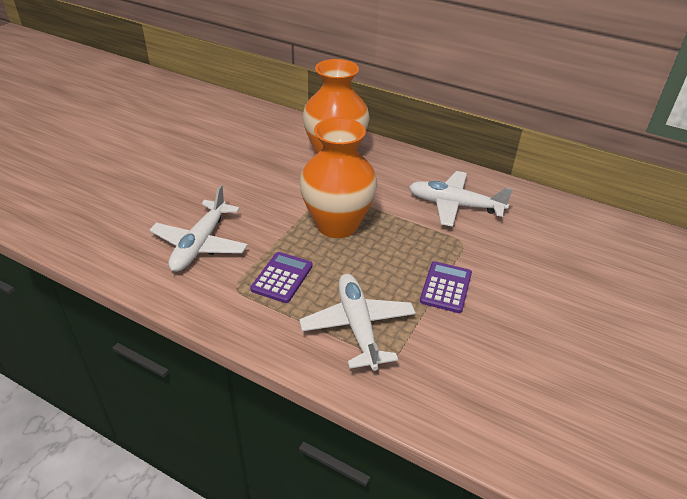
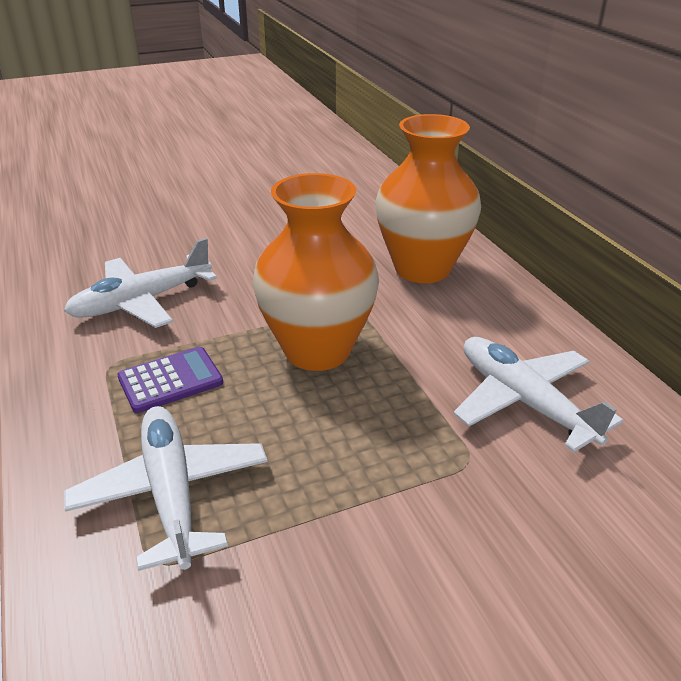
camera: 40 degrees right, 5 degrees down
white plane [299,274,416,371] -> white plane turned 45 degrees counterclockwise [64,406,267,571]
purple calculator [420,261,472,313] -> none

